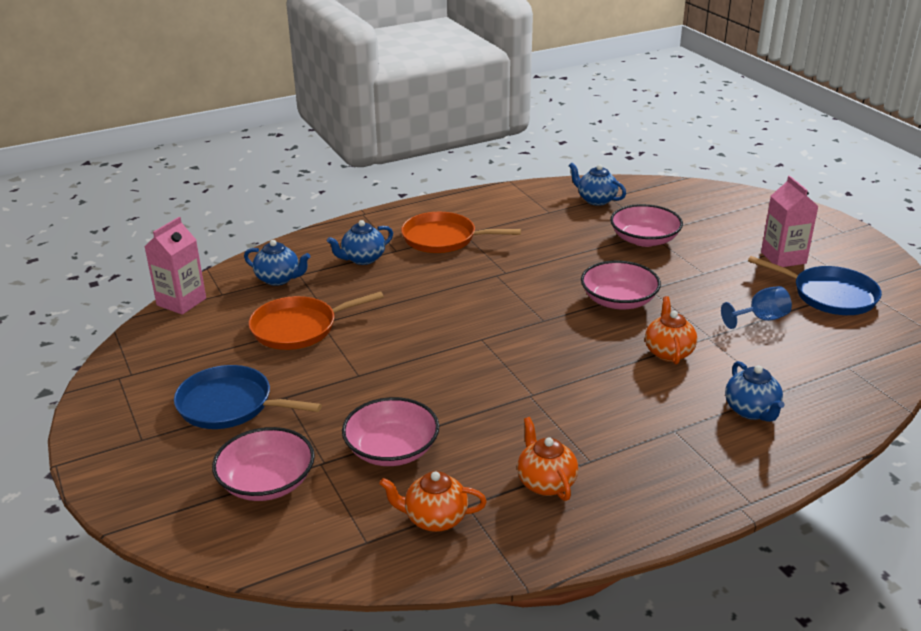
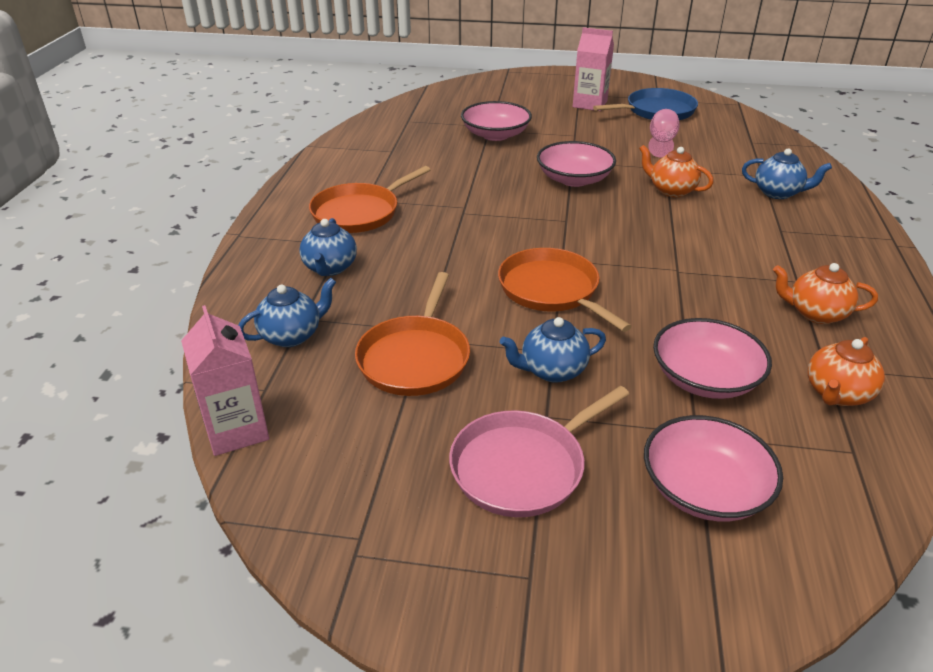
camera: 55 degrees left, 5 degrees up
blue pan [174,365,322,429] -> pink pan [449,386,629,517]
blue teapot [569,163,626,206] -> blue teapot moved to [500,317,606,383]
blue goblet [721,286,792,329] -> pink goblet [648,109,680,158]
none -> orange pan [498,248,632,332]

